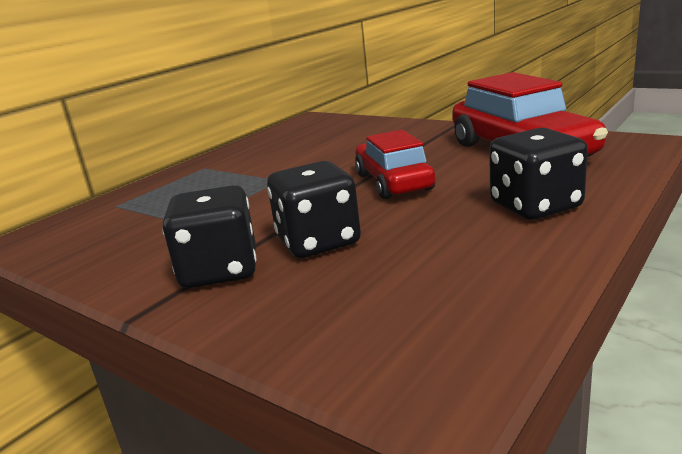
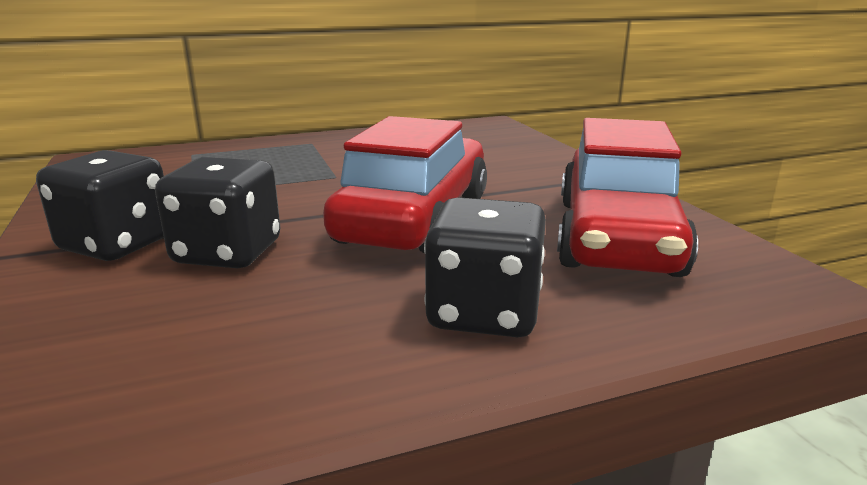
camera: 30 degrees right, 0 degrees up
red car [355,130,435,199] -> red car [323,116,487,254], size x1.53

